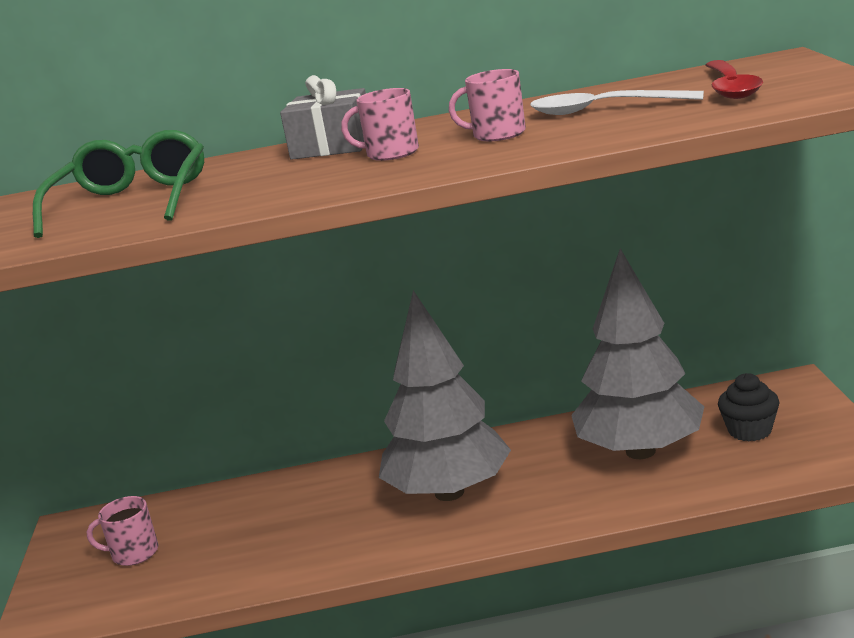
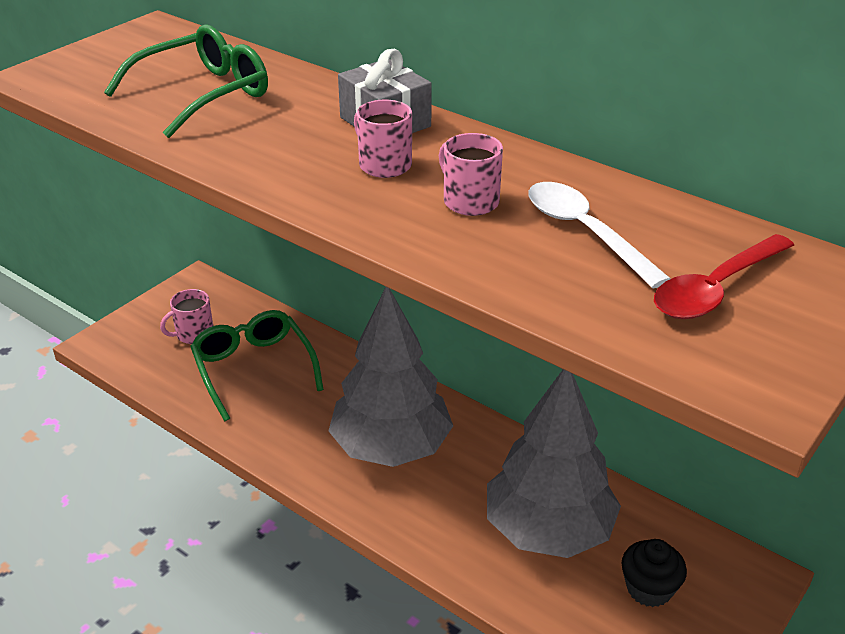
camera: 40 degrees right, 15 degrees up
pink mug [87,496,158,566] -> pink mug turned 75 degrees counterclockwise [160,289,213,344]
none -> green glasses [190,310,324,421]

